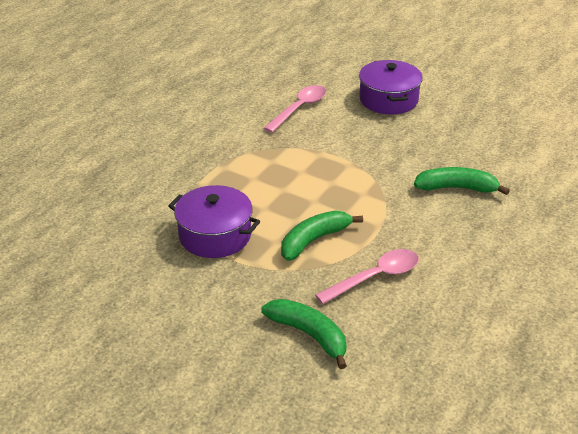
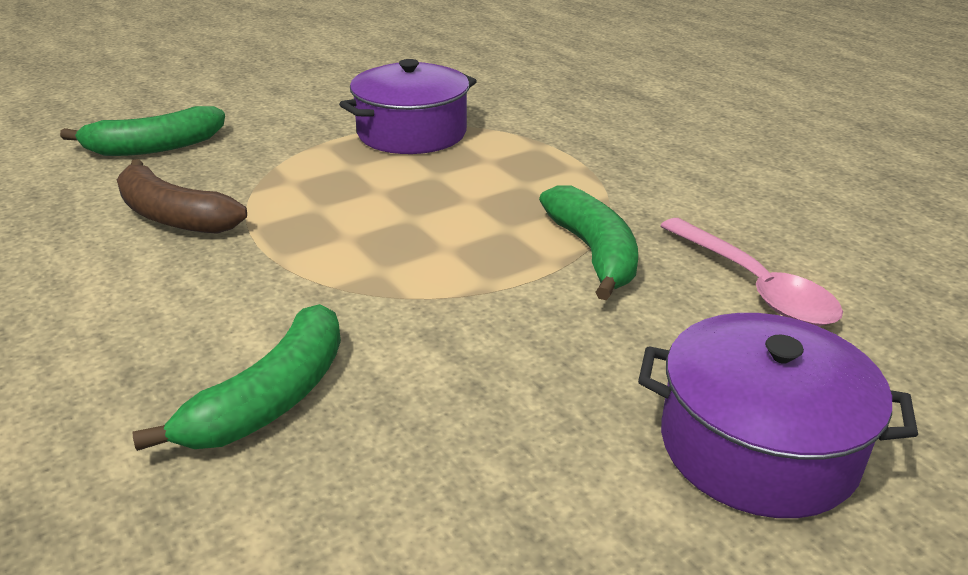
camera: 115 degrees right, 5 degrees down
green banana [281,211,363,261] -> green banana moved to [539,185,638,300]
pink spoon [315,249,419,304] -> brown banana [117,159,247,234]

